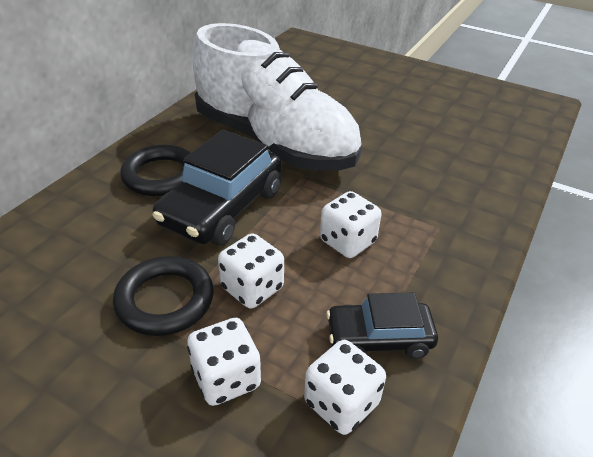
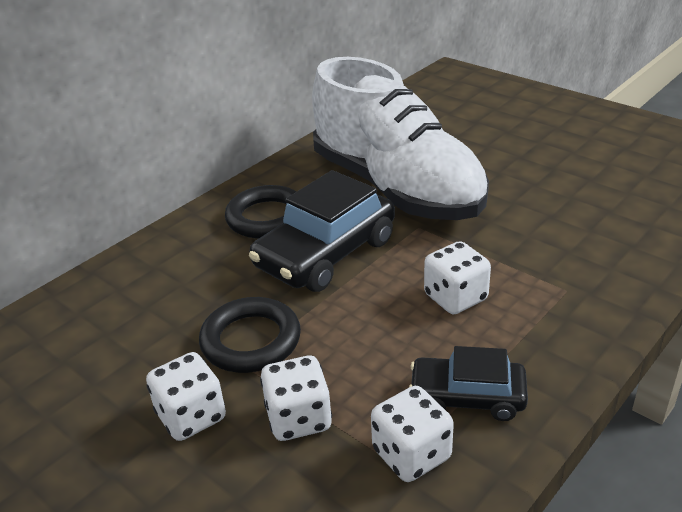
camera: 15 degrees right, 5 degrees down
white dice [218,233,284,309] -> white dice moved to [146,352,226,441]

